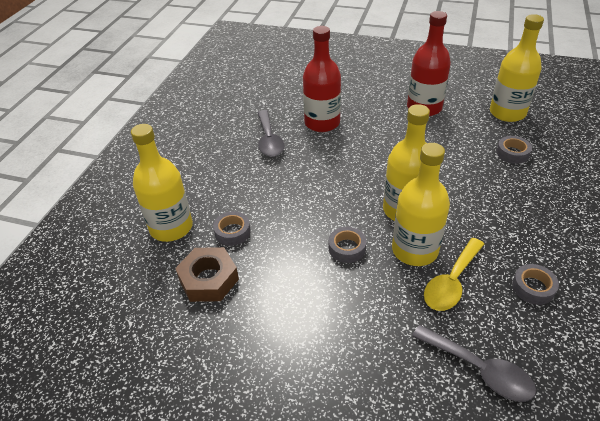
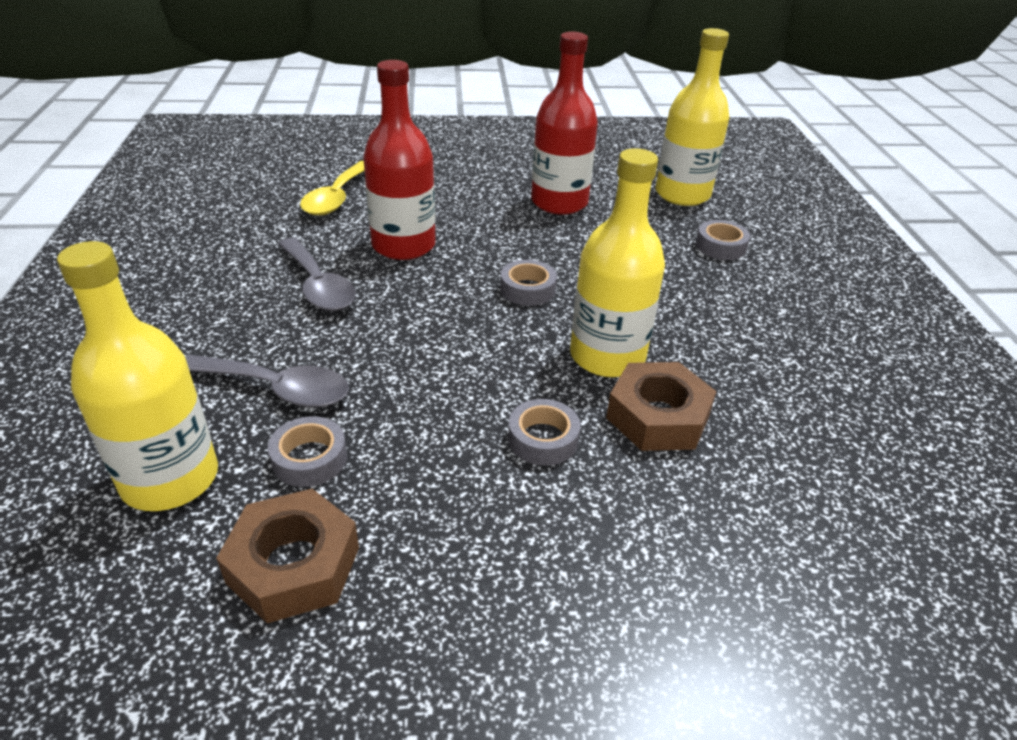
camera: 25 degrees left, 5 degrees down
yellow bottle [392,143,450,266] -> brown nut [606,362,717,451]
grey spoon [412,325,536,402] -> grey spoon moved to [185,355,349,408]
yellow spoon [424,238,484,311] -> yellow spoon moved to [300,161,365,216]
grey tape [512,264,559,305] -> grey tape moved to [500,260,557,306]

